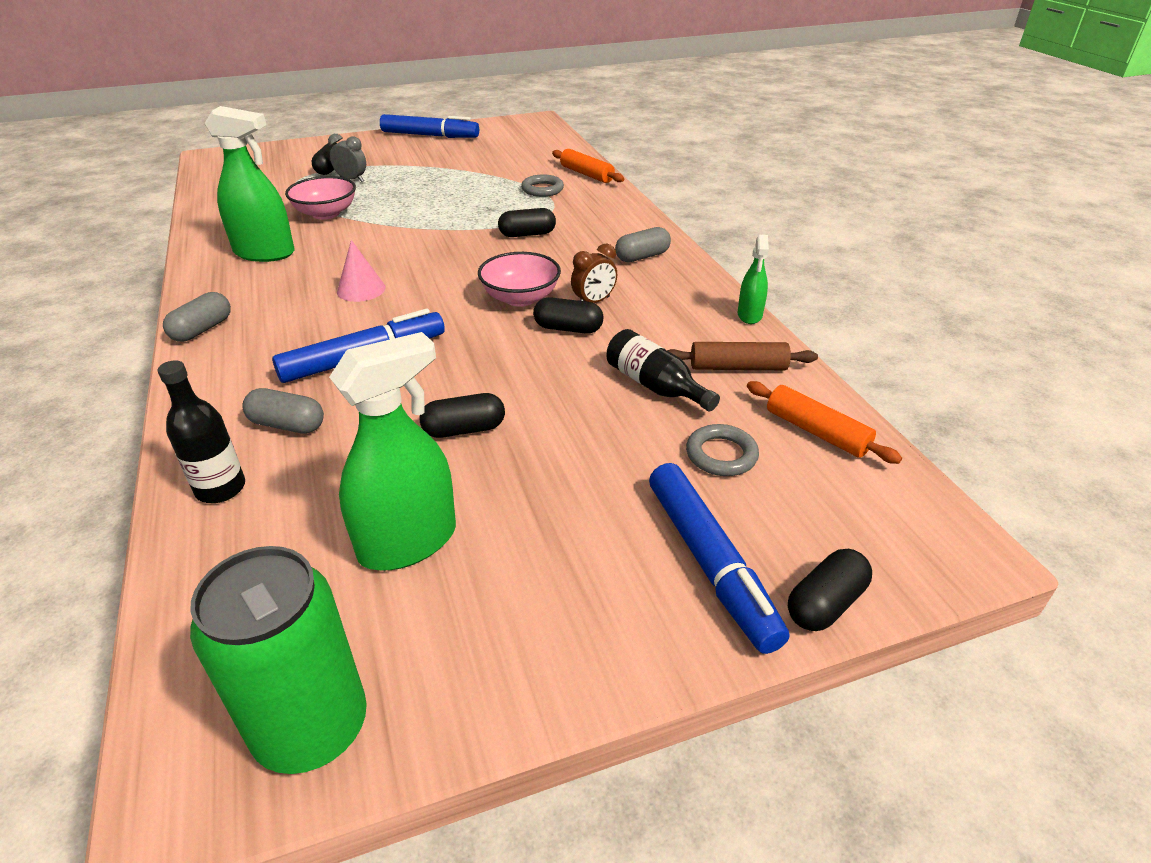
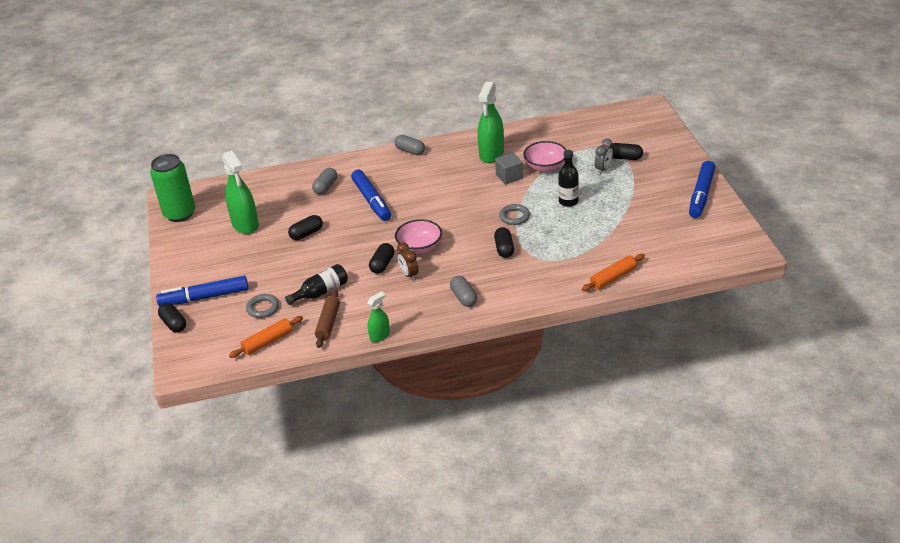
camera: 100 degrees right, 0 degrees up
black bottle [158,360,245,503] -> black bottle moved to [558,150,579,207]
pink cone [337,240,386,302] -> none
black capsule [420,393,505,438] -> black capsule turned 60 degrees clockwise [288,215,323,240]
grey ring [521,174,564,197] -> grey ring moved to [499,204,530,225]
green spray bottle [737,235,769,324] -> green spray bottle turned 120 degrees clockwise [367,291,390,342]
none -> grey cube [495,153,523,184]

